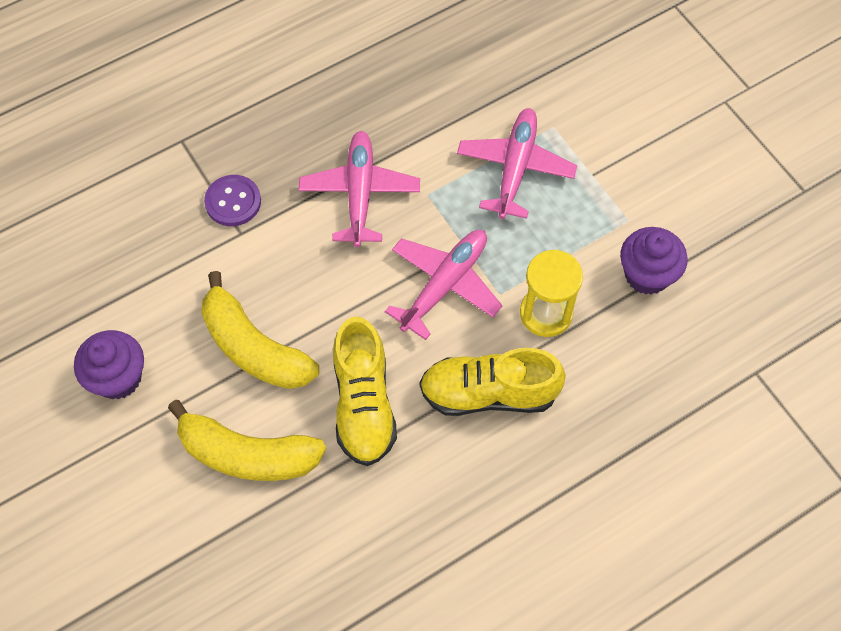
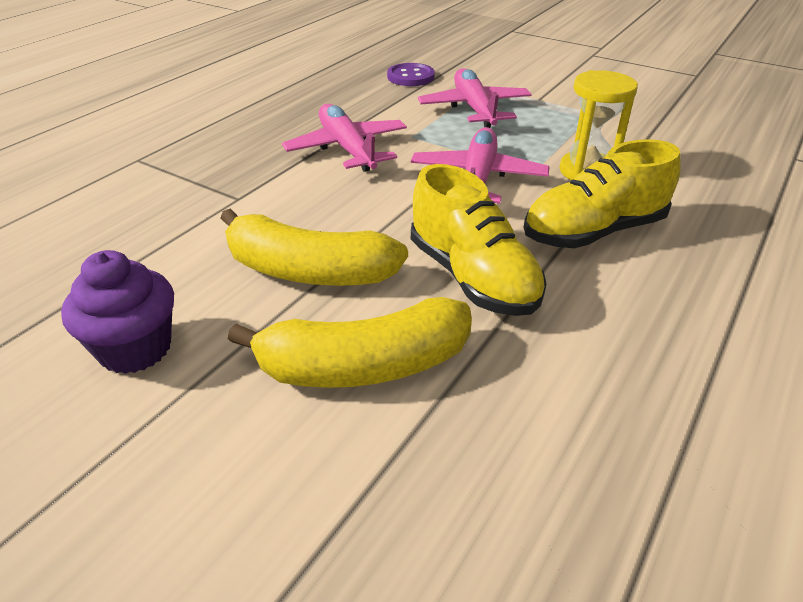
camera: 25 degrees left, 25 degrees down
purple button [204,175,261,226] -> purple button moved to [387,63,435,86]
purple cupcake [620,227,688,295] -> none

